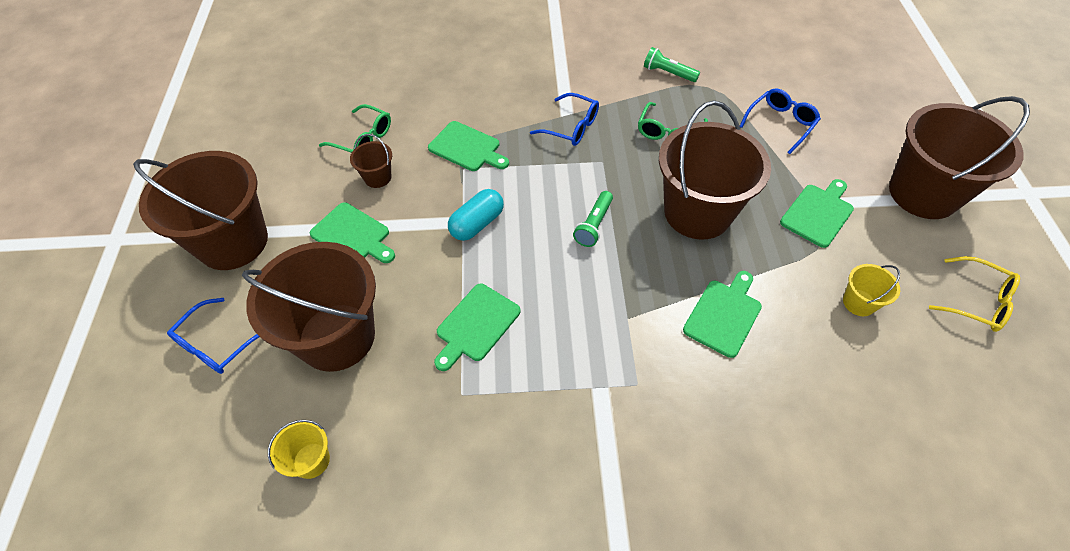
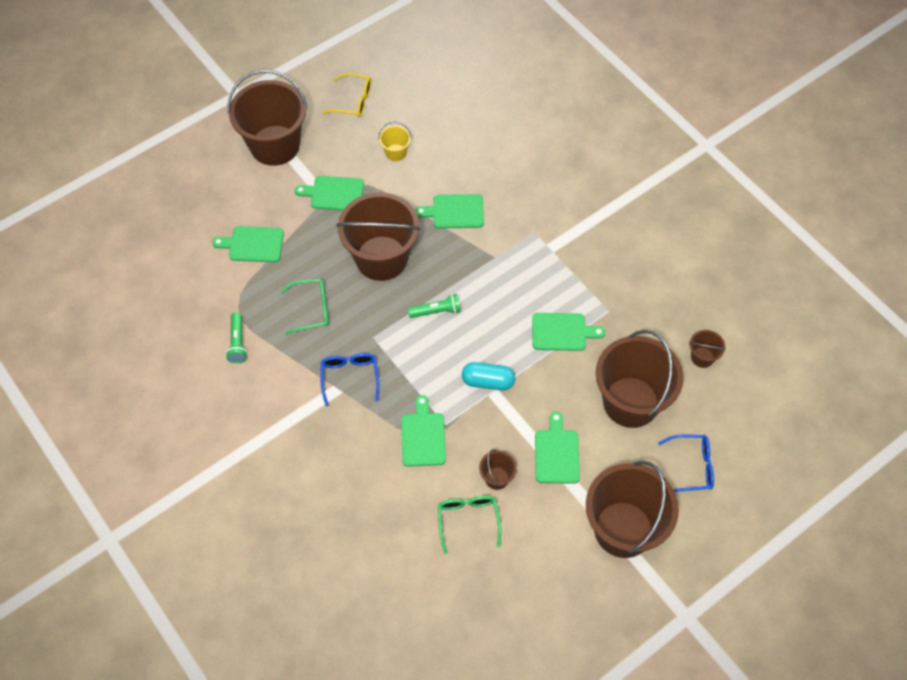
camera: 125 degrees left, 5 degrees up
yellow bucket [268,420,330,479] -> brown bucket [689,330,726,368]
blue glasses [740,88,821,154] -> green cutting board [212,226,284,262]
yellow glasses [929,256,1020,332] -> yellow glasses turned 105 degrees clockwise [322,73,371,117]

